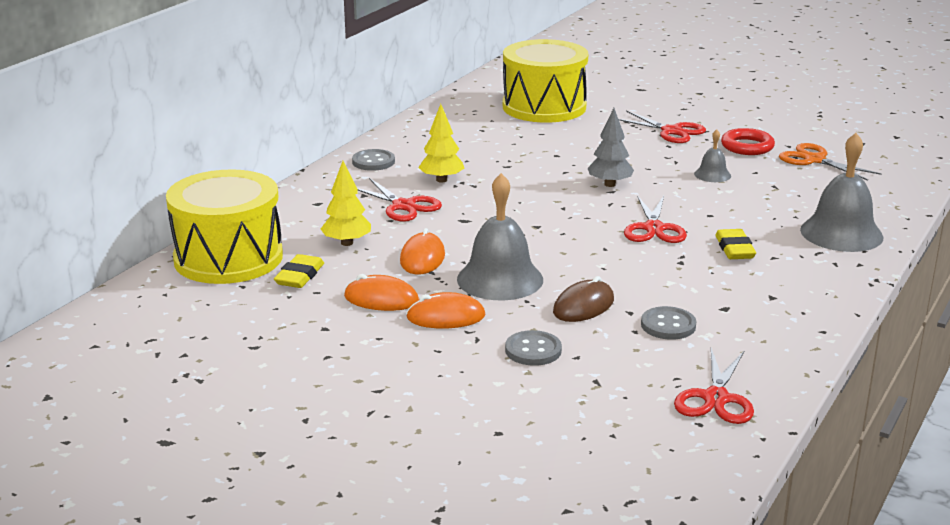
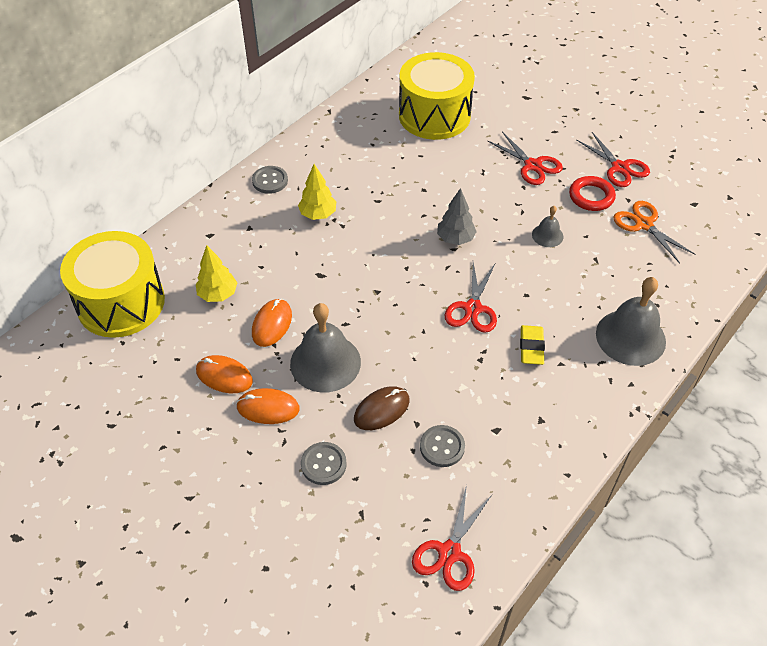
camera: 10 degrees right, 25 degrees up
yellow eraser [274,254,324,288] -> none
red scissors [357,178,442,222] -> red scissors moved to [577,132,650,187]

